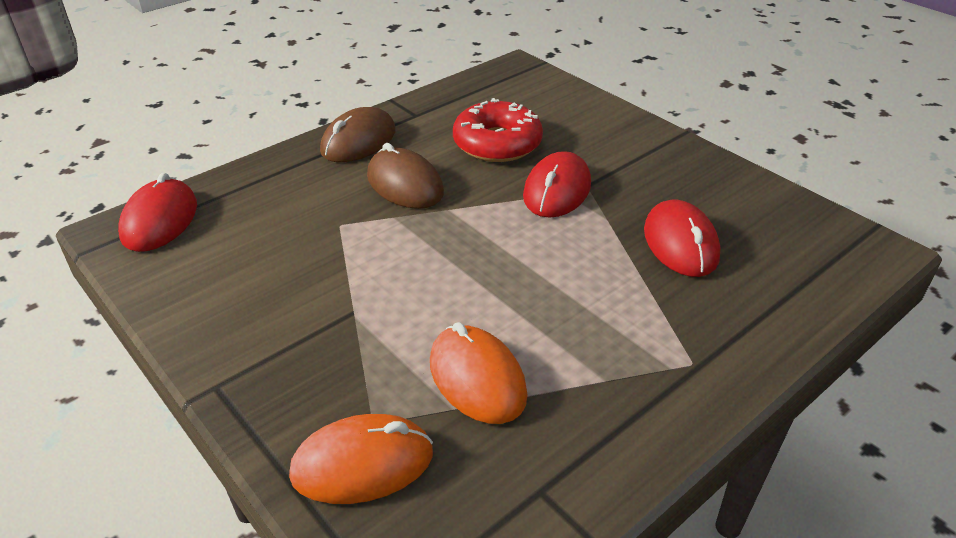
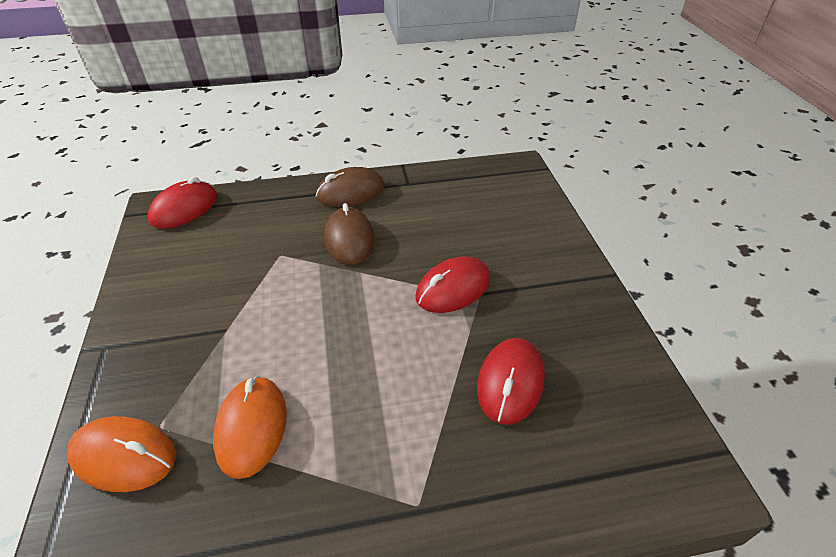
camera: 30 degrees right, 5 degrees up
red donut [453,98,543,162] -> none

